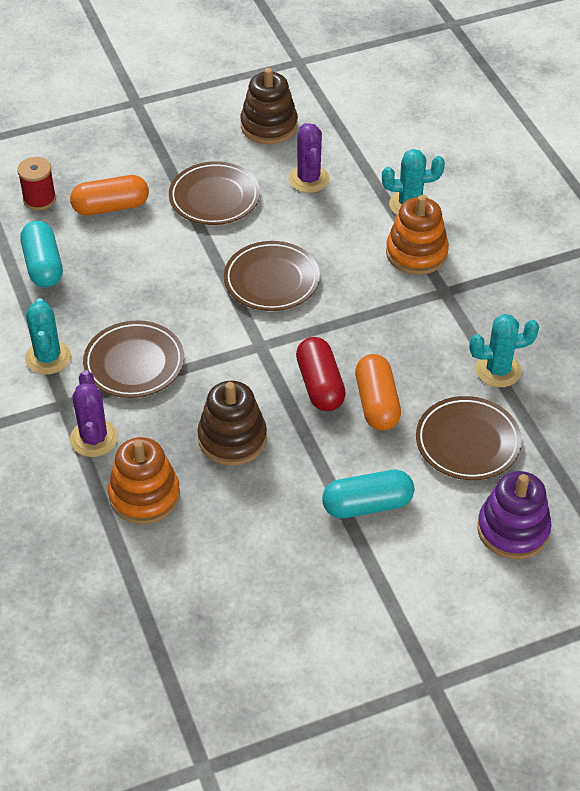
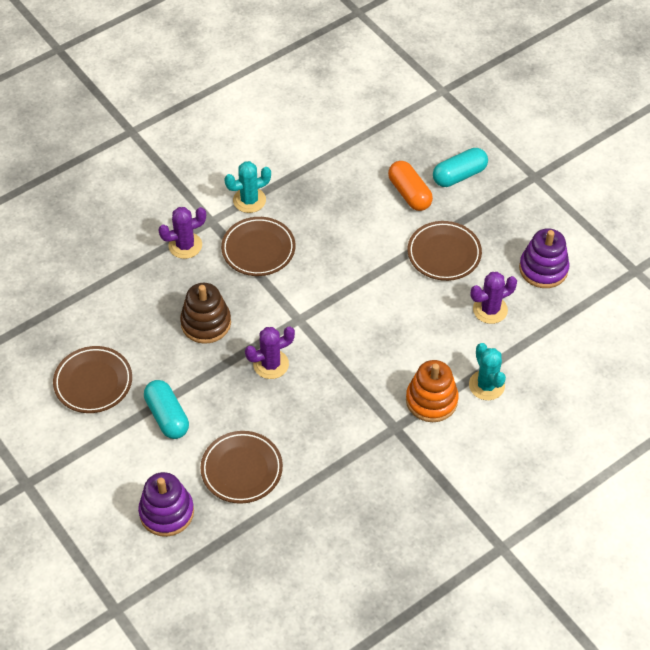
camera: 75 degrees right, 5 degrees up
red spool [17,157,56,210] -> none
turquoise capsule [20,221,63,288] -> turquoise capsule moved to [433,148,488,187]
orange stacking toy [108,437,180,524] -> none
brown plate [224,241,320,311] -> brown plate moved to [53,346,132,413]
brown stacking toy [241,68,298,144] -> purple stacking toy [519,228,570,288]
red capsule [296,337,346,411] -> purple cactus [245,326,295,379]
orange capsule [355,354,401,431] -> none
turquoise cactus [469,314,539,387] -> none

